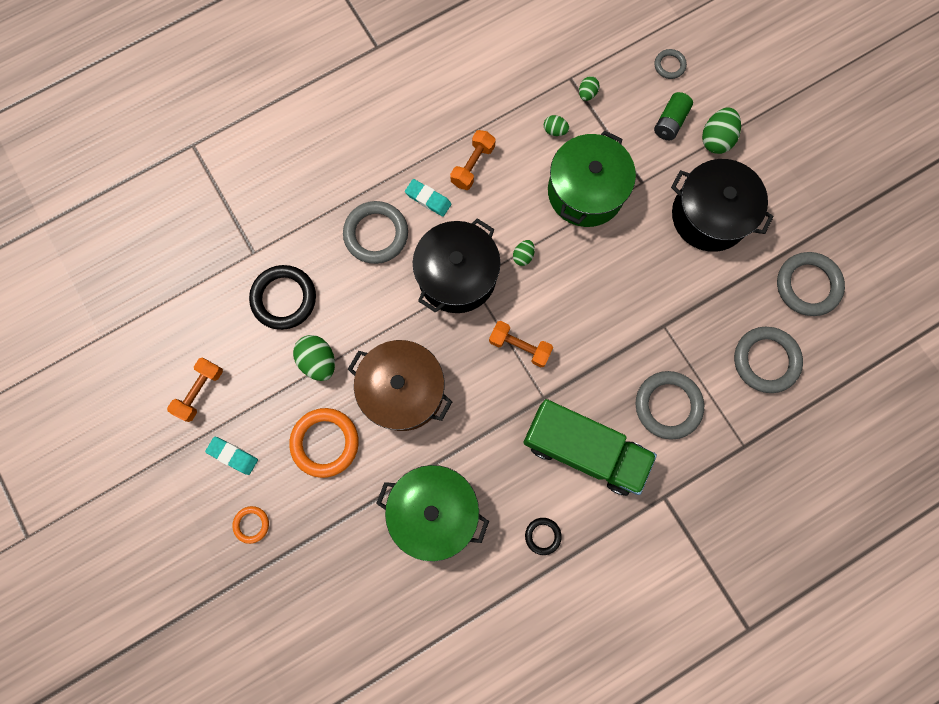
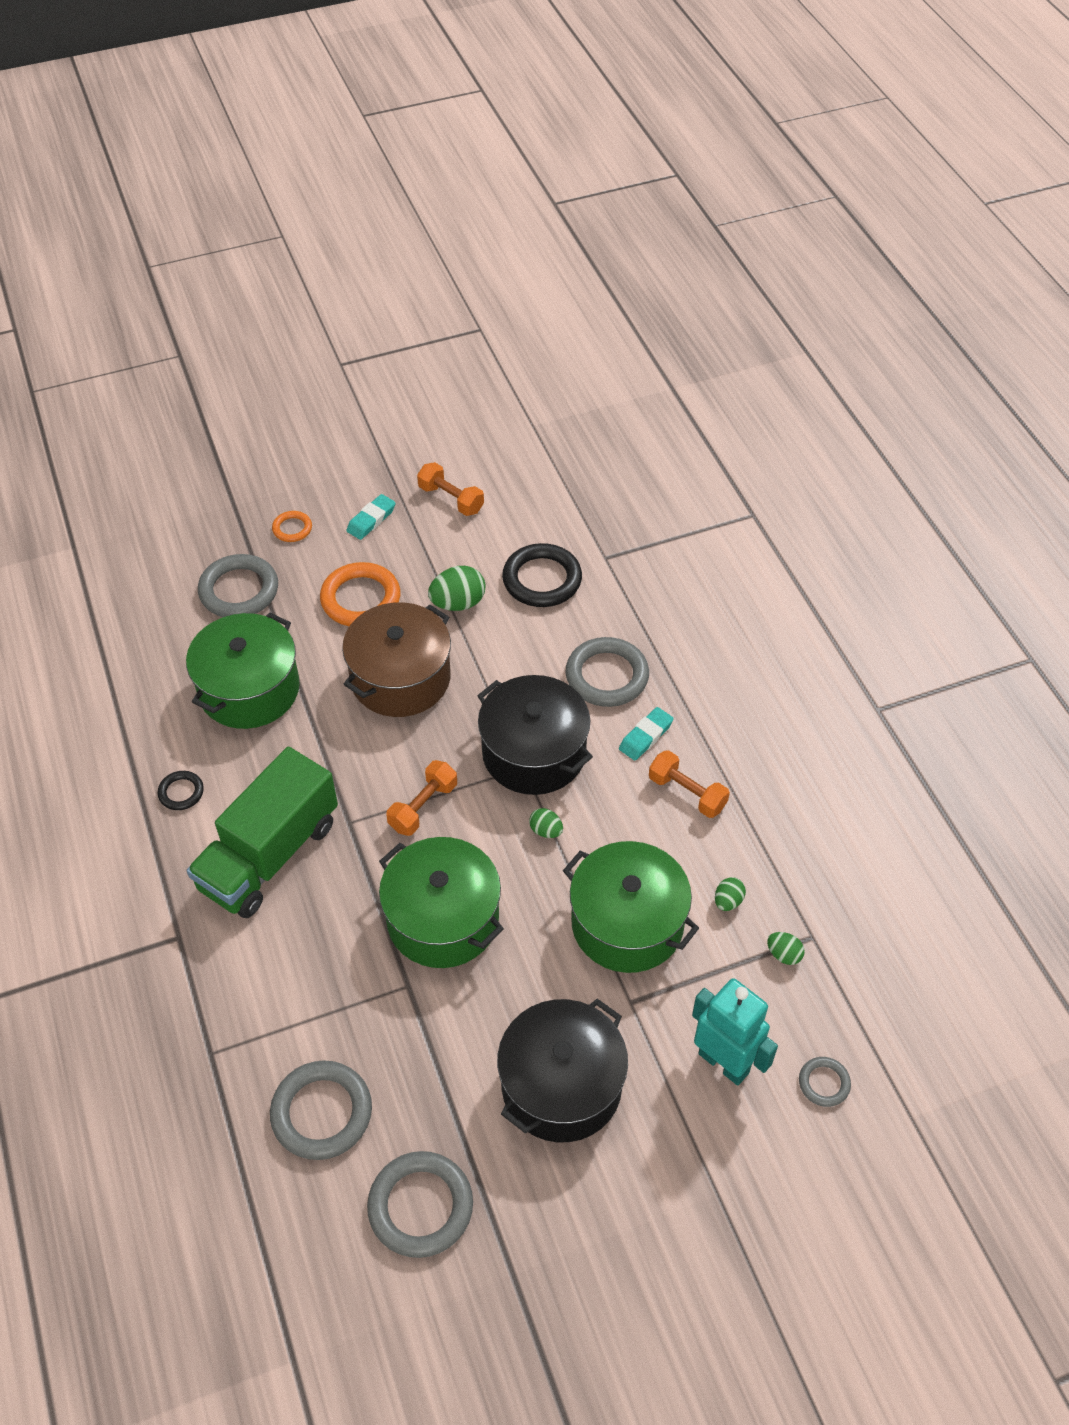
camera: 100 degrees right, 25 degrees down
grey ring [635,371,704,440] -> grey ring moved to [198,554,278,617]
green battery [654,92,693,140] -> turquoise robot [692,978,778,1086]
green egg [702,108,741,154] -> none
none -> green pot [379,837,504,968]

